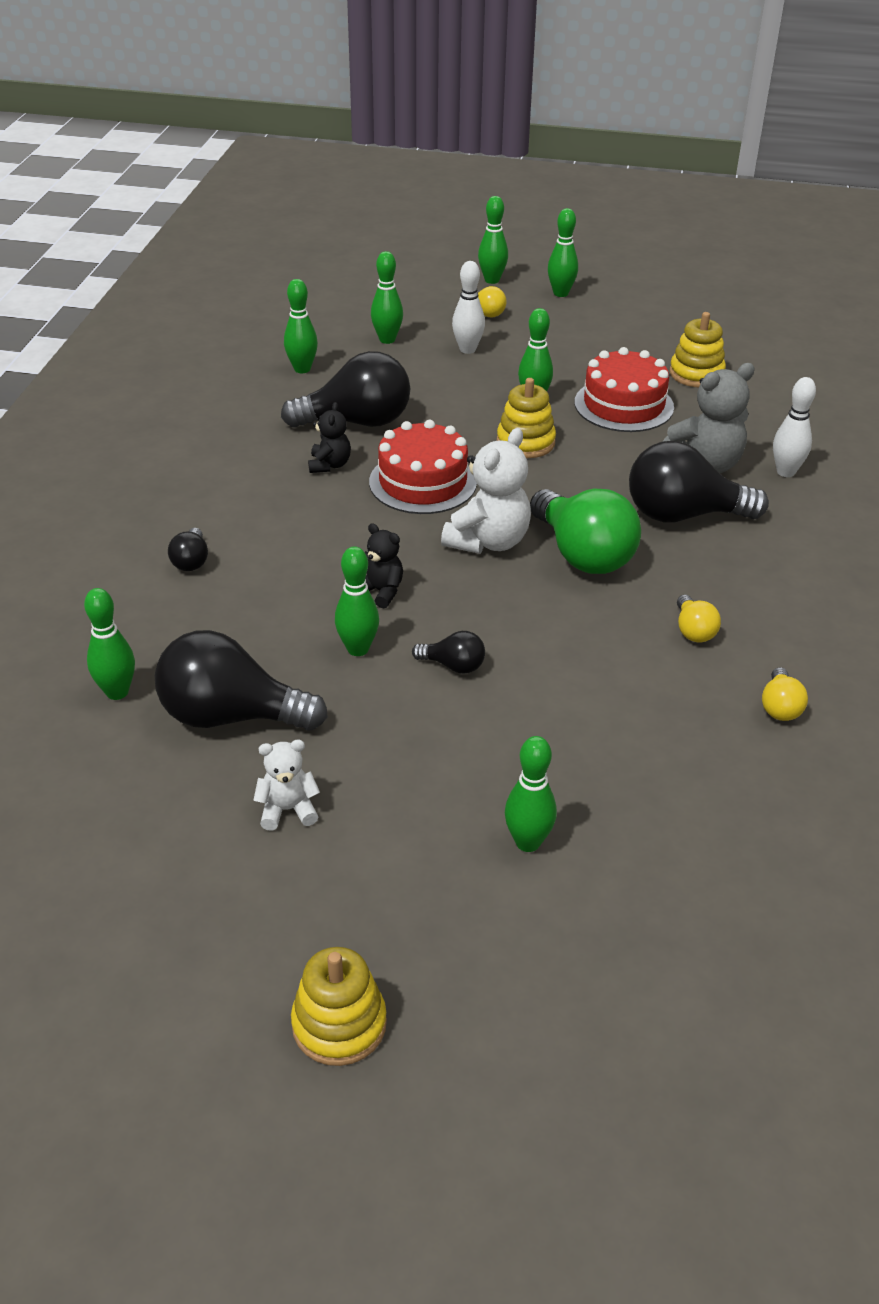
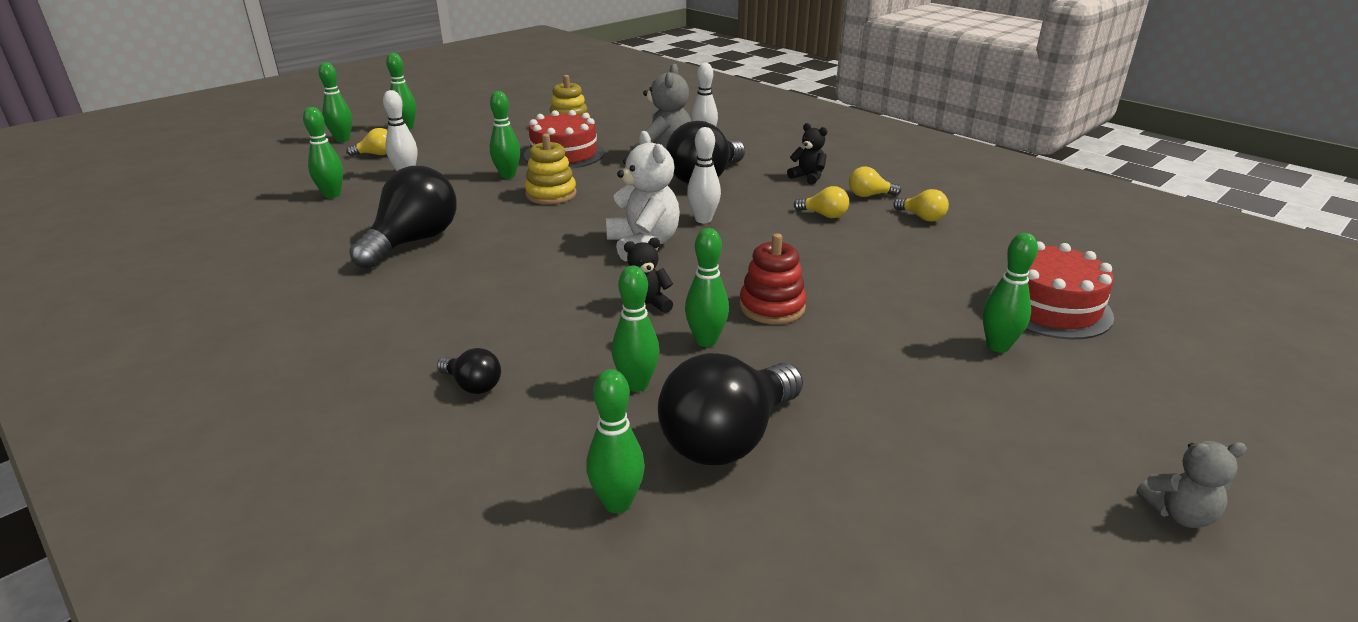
camera: 55 degrees left, 10 degrees down
white teddy bear [253,740,320,831] -> none
green bowling pin [284,279,318,373] -> green bowling pin moved to [612,266,660,392]
yellow stacking toy [291,947,387,1066] -> grey teddy bear [1137,441,1247,528]
black teddy bear [308,402,351,473] -> black teddy bear moved to [787,123,827,185]
red cake [369,420,477,514] -> red cake moved to [989,241,1114,339]
black light bulb [412,631,485,674] -> red stacking toy [739,233,807,324]
green light bulb [530,488,641,574] -> white bowling pin [687,127,721,223]
none -> yellow light bulb [849,166,901,197]

